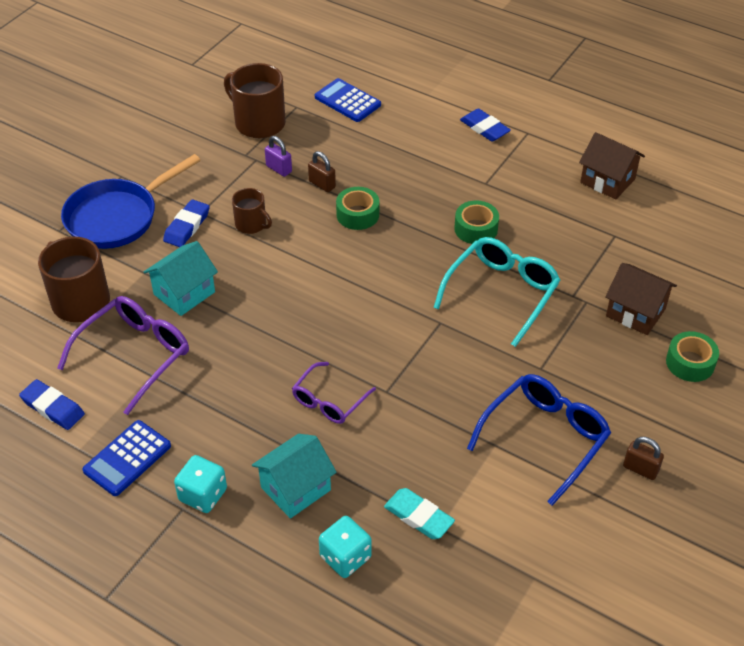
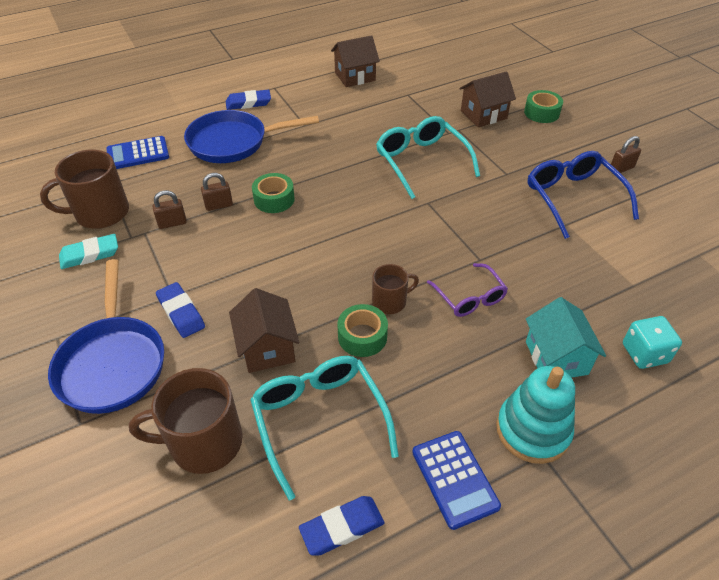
camera: 60 degrees left, 0 degrees up
purple glasses [57,296,189,415] -> turquoise glasses [250,356,399,501]
turquoise house [144,241,218,316] -> brown house [229,288,299,373]
turquoise dice [174,455,227,513] -> turquoise stacking toy [496,366,575,464]
brown mug [232,188,272,234] -> brown mug moved to [372,264,419,314]
purple padlock [265,136,292,177] -> brown padlock [153,190,187,229]
turquoise eraser [384,488,455,539] -> turquoise eraser moved to [59,234,118,269]
green tape [454,201,499,244] -> green tape moved to [337,304,388,357]
none -> blue pan [184,110,319,163]

